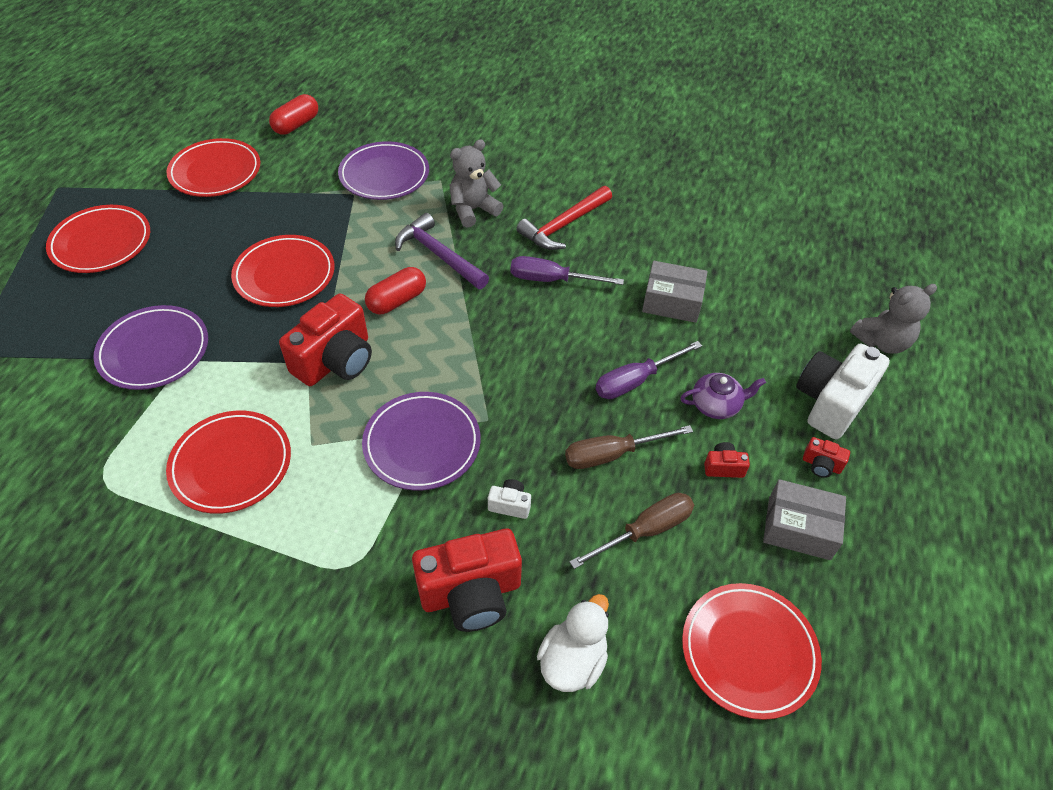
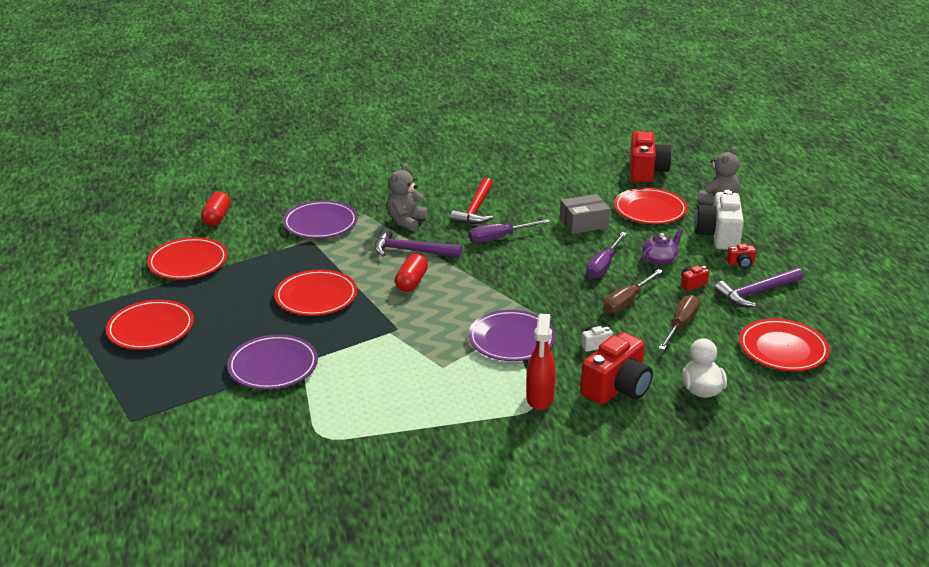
camera: 30 degrees left, 20 degrees down
red plate [166,411,291,514] -> red plate moved to [614,188,688,224]
red camera [279,293,372,386] -> red camera moved to [630,131,672,183]
grey box [763,479,846,560] -> purple hammer [714,267,803,307]
none -> red spray bottle [526,314,556,410]

